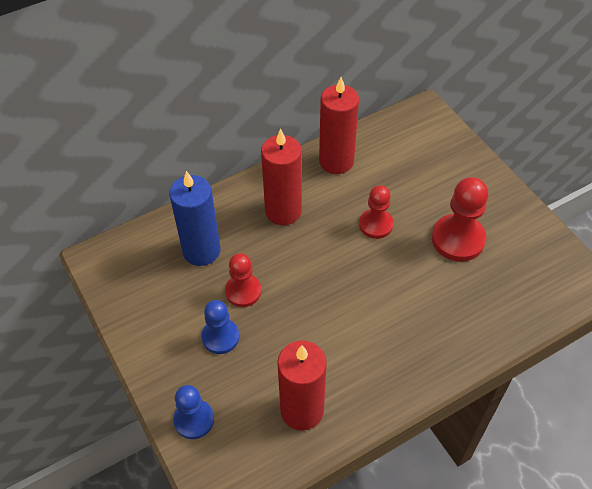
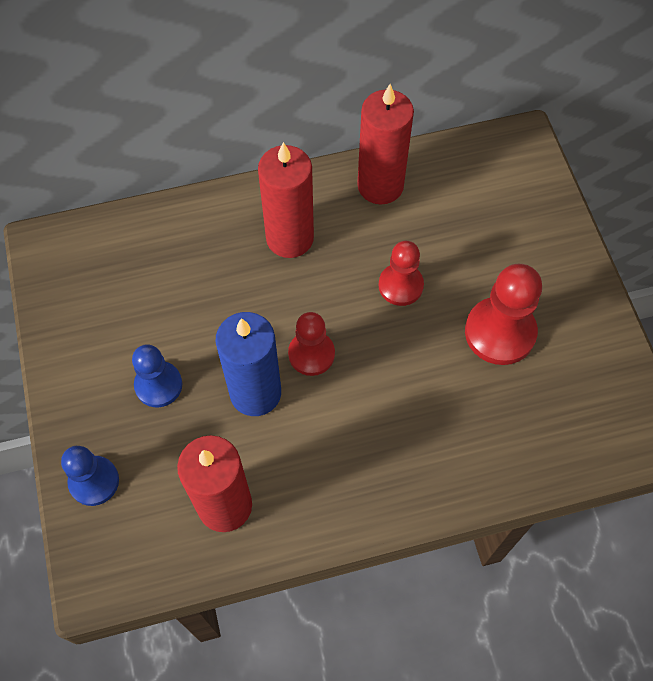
camera: 15 degrees right, 10 degrees up
blue candle [169,171,221,266] -> blue candle moved to [216,312,281,416]
red pawn [225,253,261,307] -> red pawn moved to [288,312,335,376]

